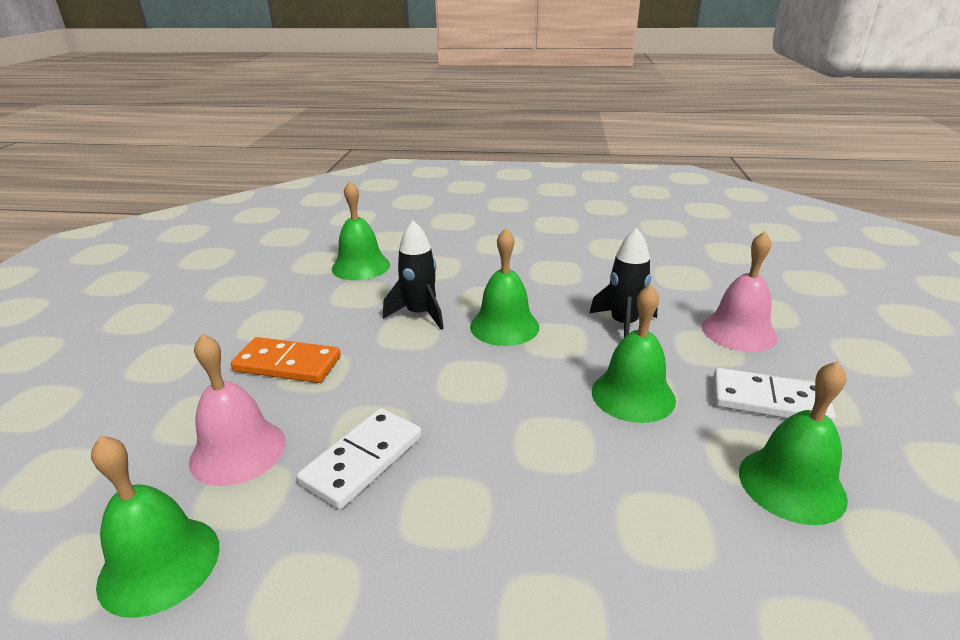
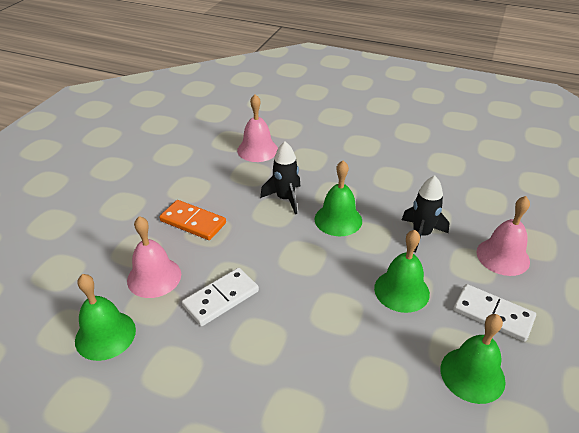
camera: 15 degrees right, 10 degrees up
green bell [332,181,390,280] -> pink bell [237,94,278,162]

